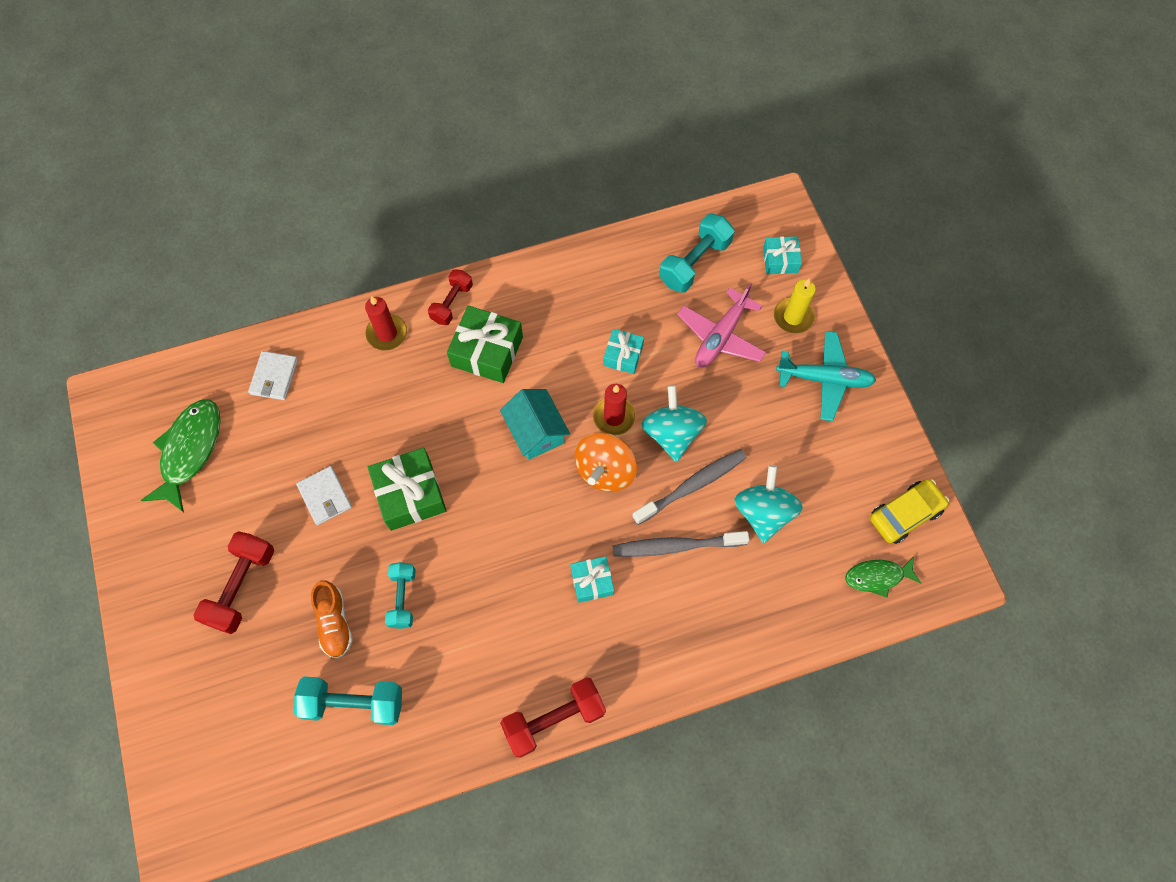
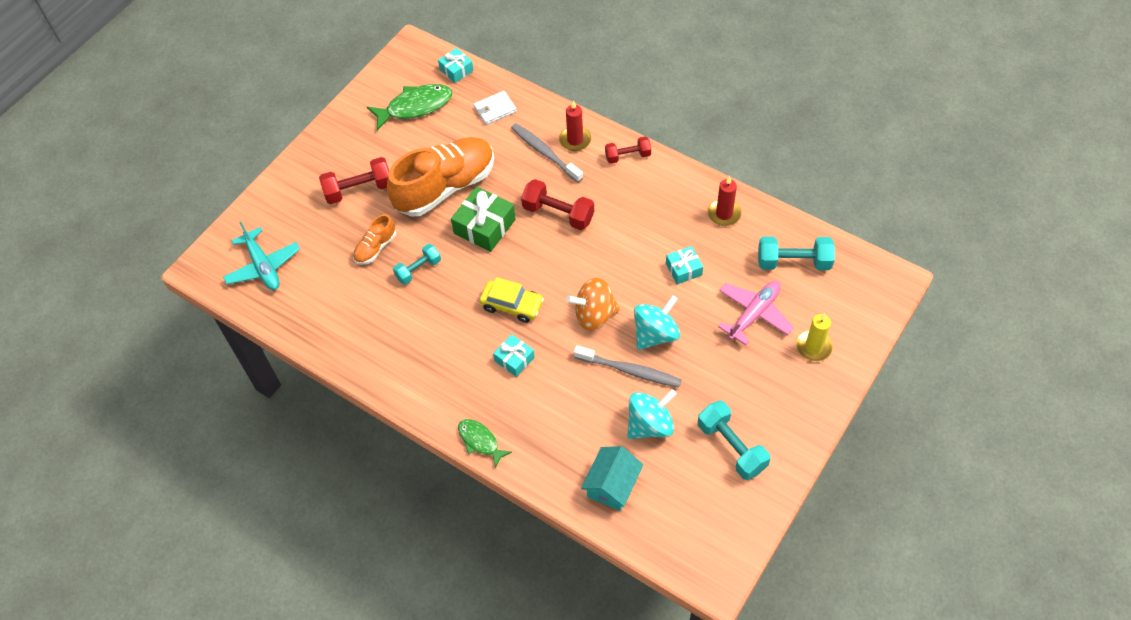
camera: 55 degrees right, 10 degrees down
turquoise dumbbell [294,677,402,725] -> turquoise dumbbell moved to [698,400,770,480]
white wallet [296,466,352,525] -> orange shoe [387,137,494,217]
green gift [447,305,523,383] -> none
turquoise house [500,389,570,460] -> turquoise house moved to [581,446,643,511]
red dumbbell [500,677,606,758] -> red dumbbell moved to [521,179,594,230]
red candle [593,384,636,435] -> red candle moved to [707,176,742,226]
grey toothbrush [613,531,750,557] -> grey toothbrush moved to [511,123,583,183]
pink plane [677,283,766,368] -> pink plane turned 135 degrees clockwise [718,281,794,345]
turquoise gift [763,236,802,274] -> turquoise gift moved to [438,48,474,83]
turquoise plane [776,331,876,421] -> turquoise plane moved to [223,222,300,290]
green fish [845,556,921,598] -> green fish moved to [458,419,512,469]
yellow car [870,479,949,544] -> yellow car moved to [480,277,544,323]

